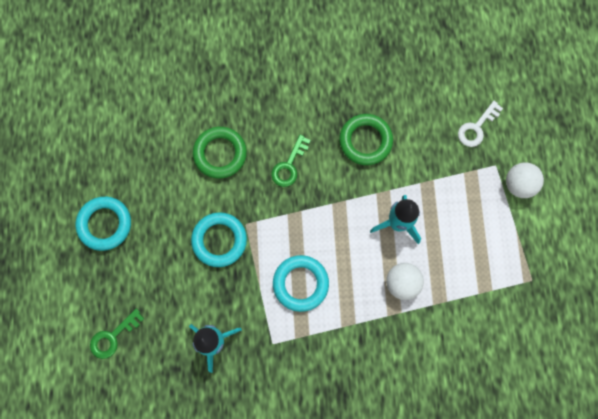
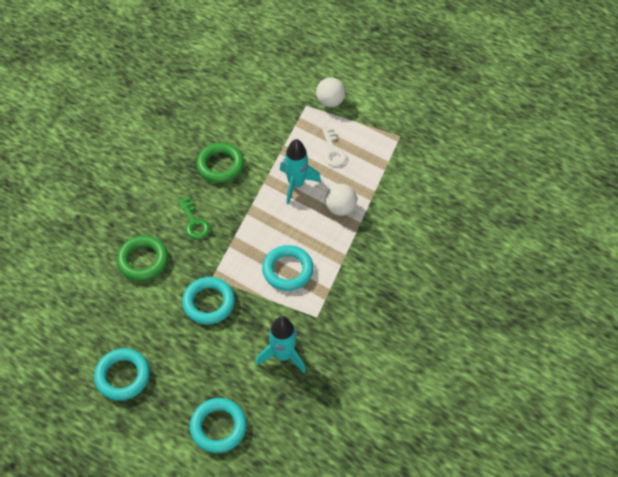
camera: 55 degrees left, 20 degrees down
green key [90,309,144,359] -> turquoise ring [190,398,247,453]
white key [458,101,503,147] -> white key moved to [322,127,347,167]

